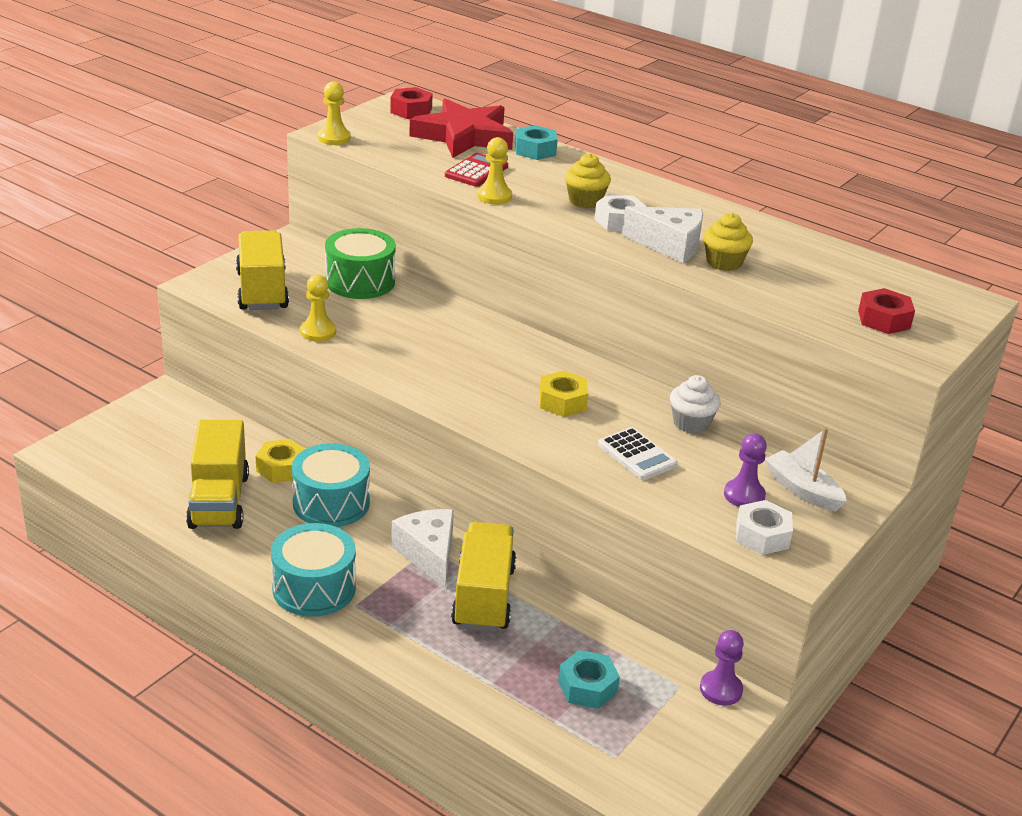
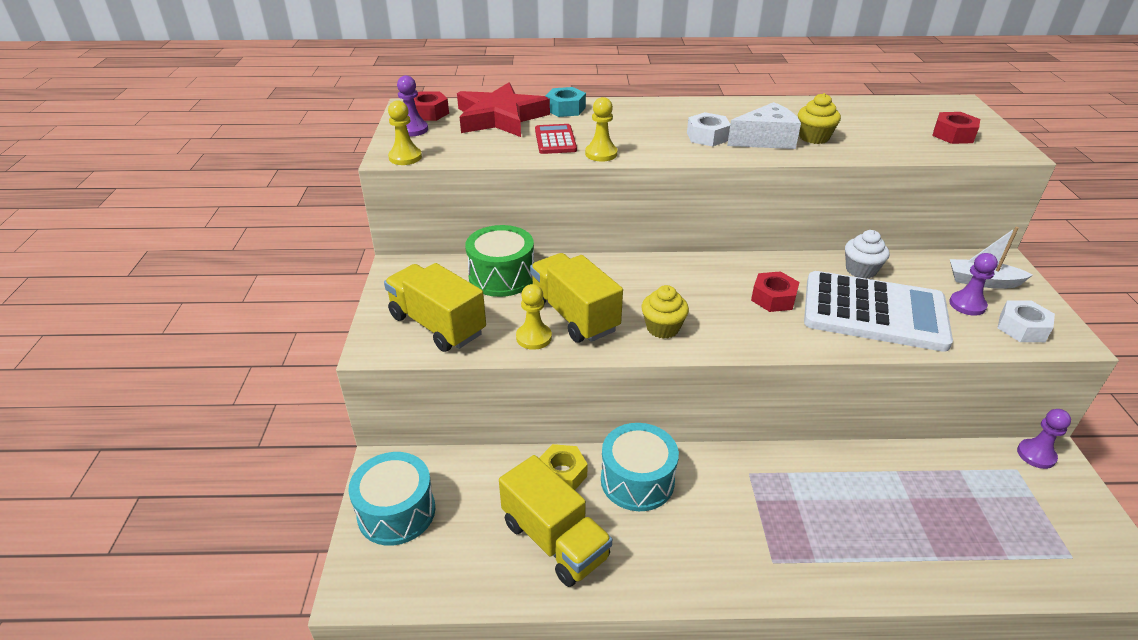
camera: 35 degrees left, 5 degrees up
turquoise drum [271,523,356,617] -> turquoise drum moved to [348,452,435,546]
white cheese [391,509,454,588] -> none
yellow truck [451,522,516,632] -> yellow truck moved to [530,253,623,343]
yellow nut [539,371,588,417] -> red nut [751,271,799,312]
turquoise nut [558,650,620,709] -> none
yellow cupcake [565,153,611,208] -> yellow cupcake moved to [641,285,689,339]
white calculator [598,427,677,480] -> white calculator [804,271,953,352], size x2.16
none -> purple pawn [397,75,428,136]

